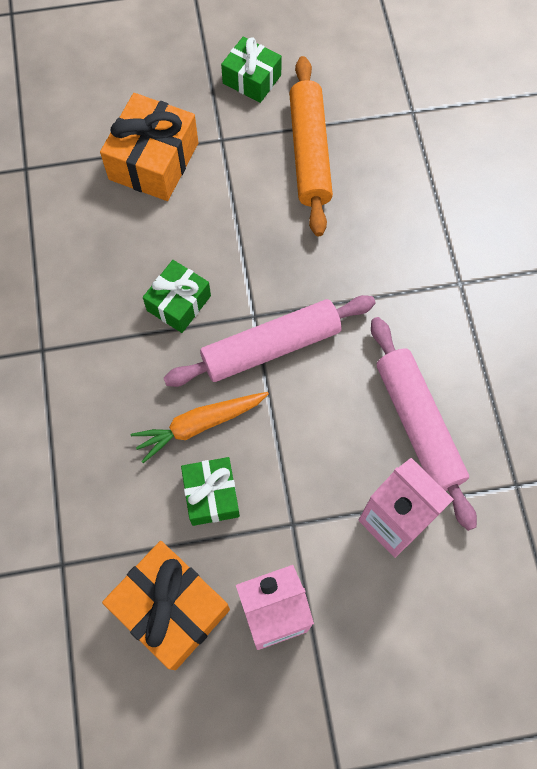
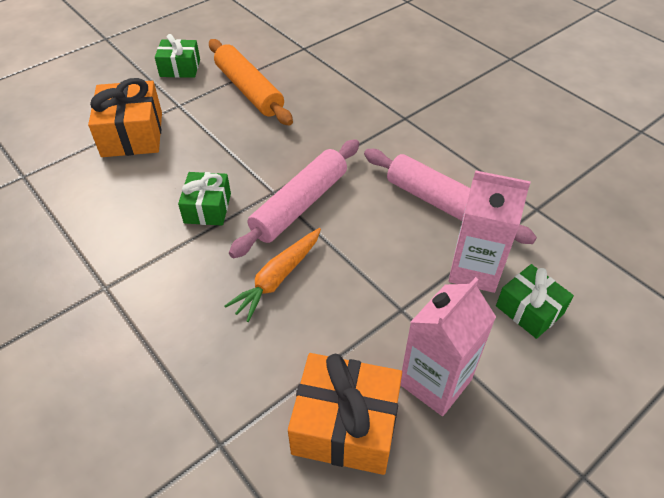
camera: 30 degrees left, 20 degrees down
green gift [181,457,240,526] -> green gift moved to [496,264,574,339]

